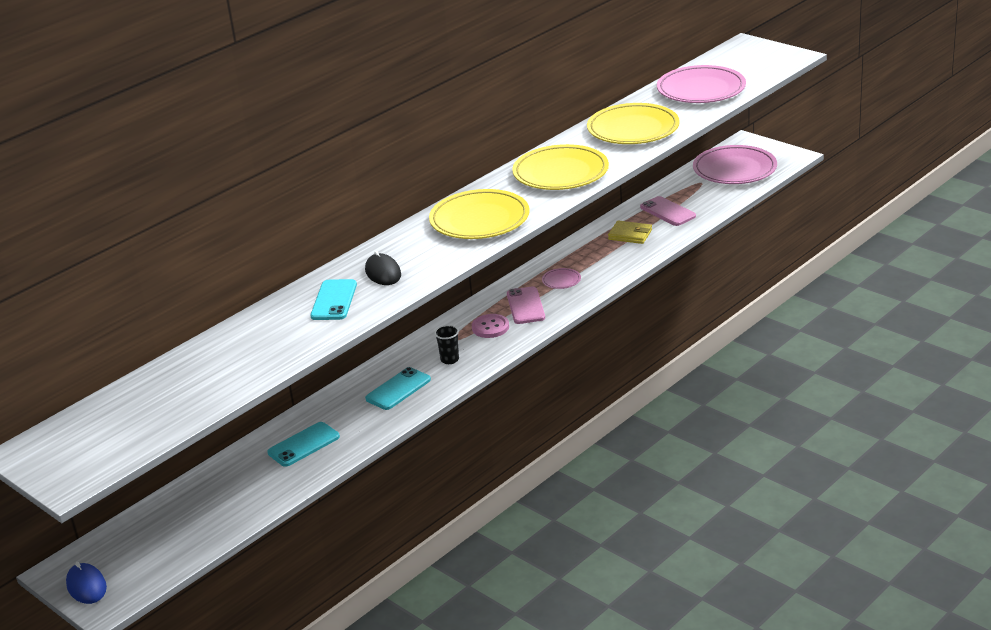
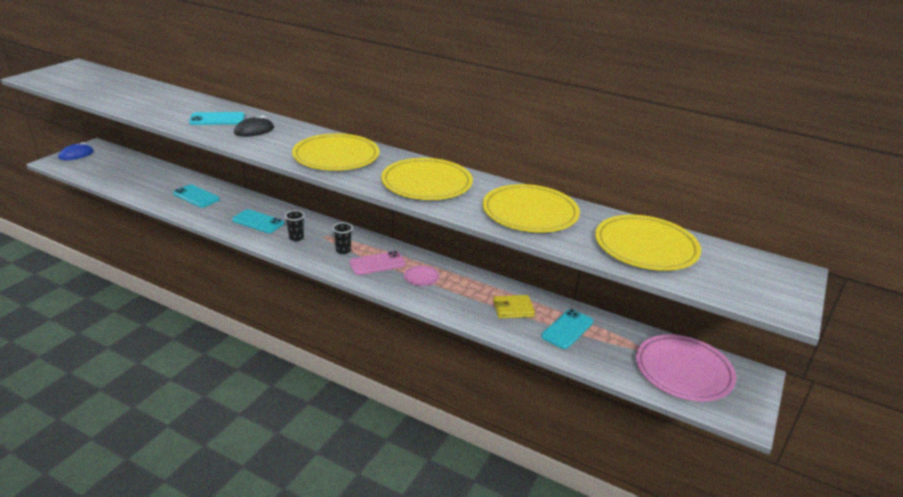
camera: 70 degrees right, 0 degrees up
pink button [472,314,509,338] -> black cup [333,223,353,254]
yellow wallet [608,220,652,244] -> yellow wallet turned 75 degrees clockwise [493,295,535,318]
pink phone [640,196,696,226] -> turquoise phone [541,309,594,349]
pink plate [657,65,746,103] -> yellow plate [595,215,701,271]

